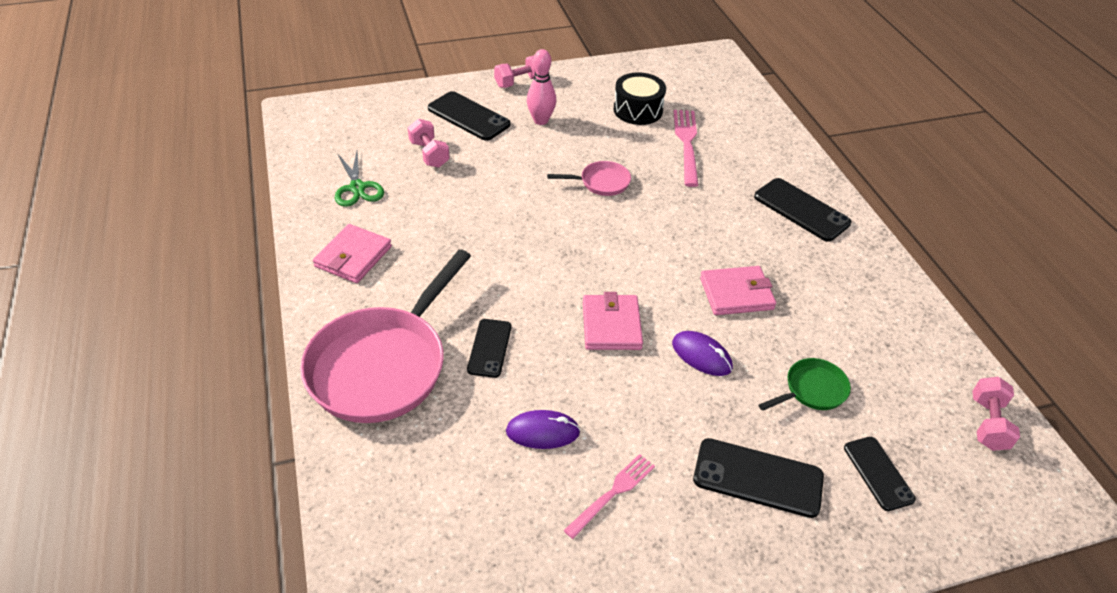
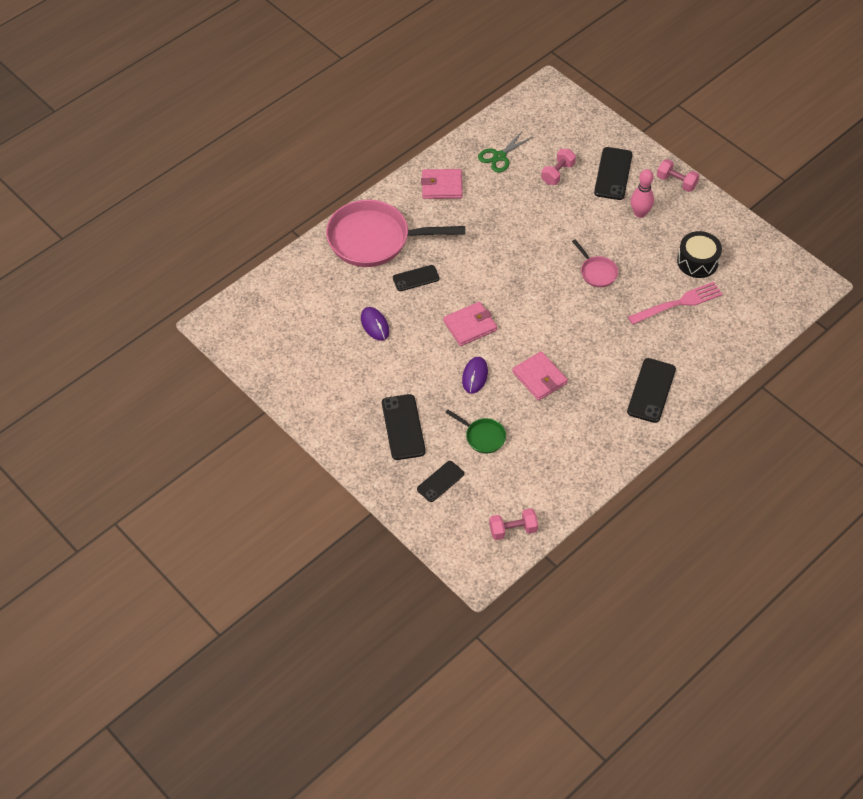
camera: 65 degrees right, 10 degrees up
pink fork [563,454,655,539] -> none

